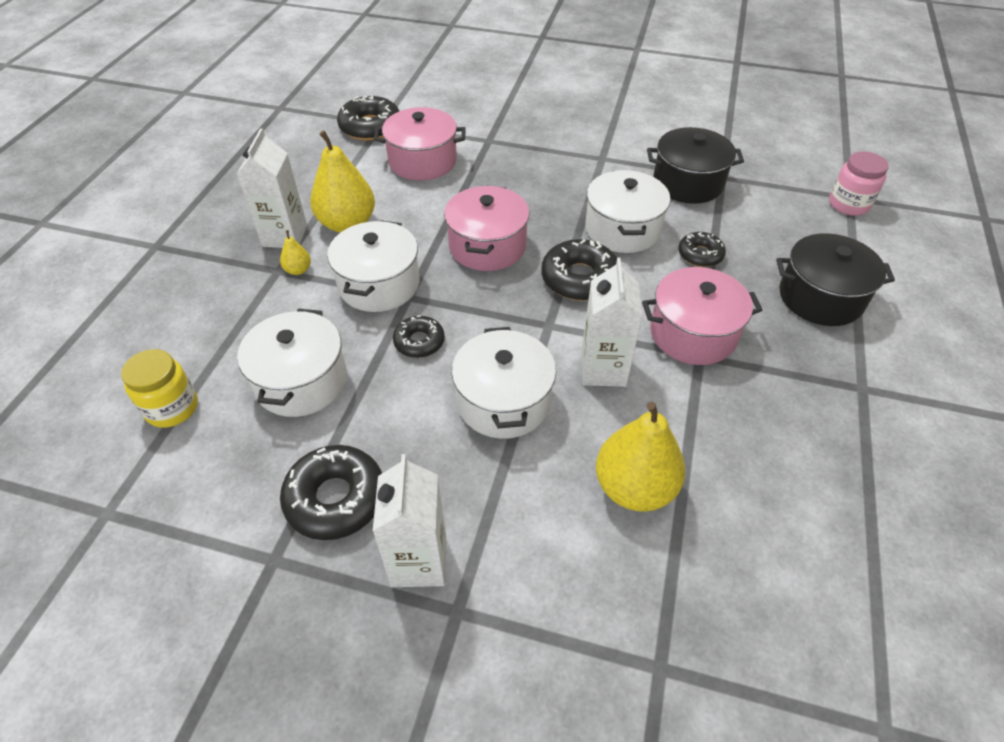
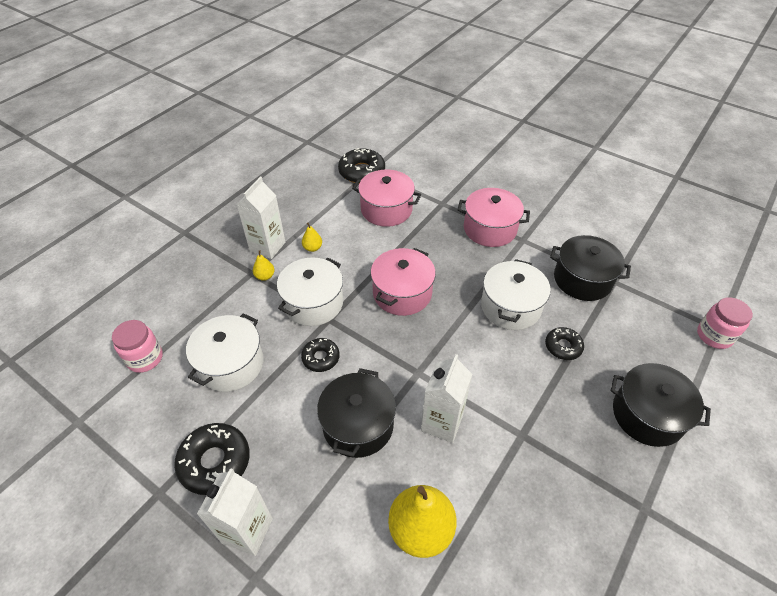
camera: 20 degrees right, 0 degrees up
yellow jar [121,349,198,428] -> pink jar [112,320,163,373]
yellow pear [310,130,375,233] -> yellow pear [302,223,322,252], size x0.45
white pot [452,327,556,439] -> black pot [317,368,396,458]
black donut [541,239,617,301] -> none
pink pot [642,267,762,365] -> pink pot moved to [457,188,530,247]

